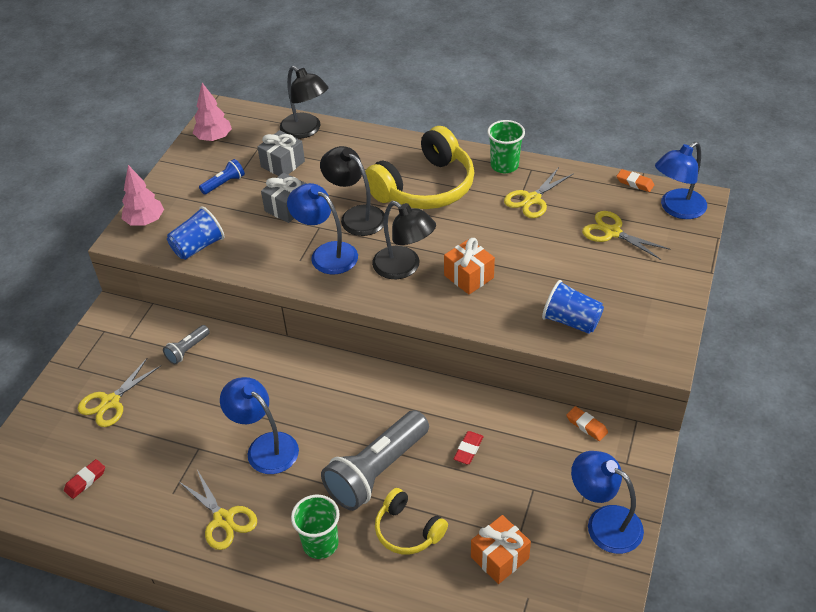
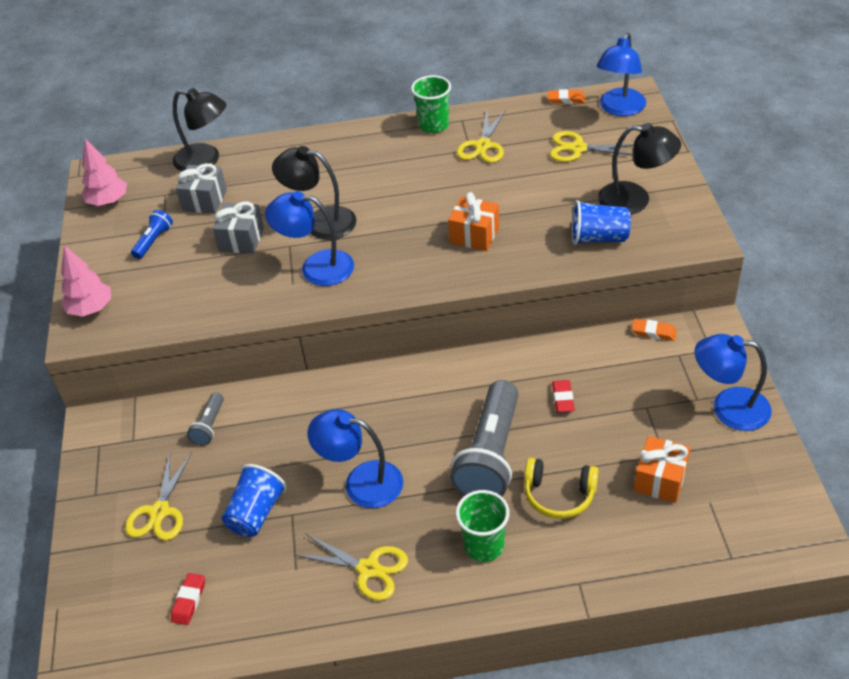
camera: 25 degrees left, 0 degrees up
blue cup [167,206,224,260] -> blue cup moved to [222,464,287,537]
yellow headphones [365,126,475,209] -> none
black lamp [372,201,436,279] -> black lamp moved to [598,123,681,214]

